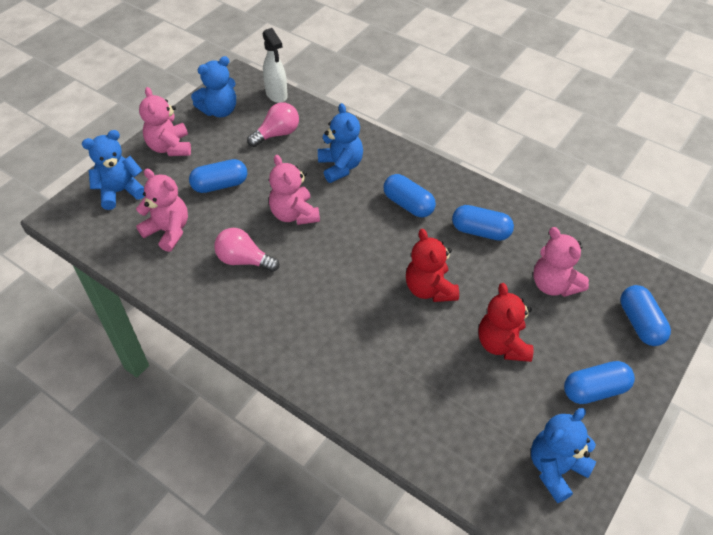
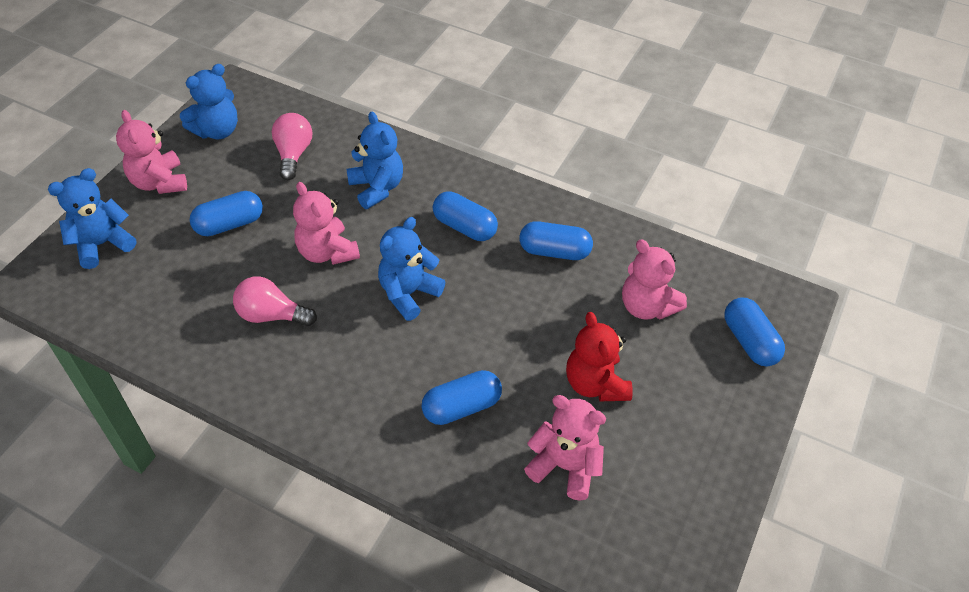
camera: 10 degrees left, 0 degrees up
pink teddy bear [136,169,188,252] -> pink teddy bear moved to [524,395,606,501]
pink light bulb [247,102,299,147] -> pink light bulb turned 45 degrees counterclockwise [272,113,312,180]
white spray bottle [262,28,288,103] -> none
red teddy bear [406,229,459,302] -> none
blue teddy bear [531,408,596,503] -> blue teddy bear moved to [378,217,445,321]
blue capsule [564,361,635,404] -> blue capsule moved to [422,370,502,425]

